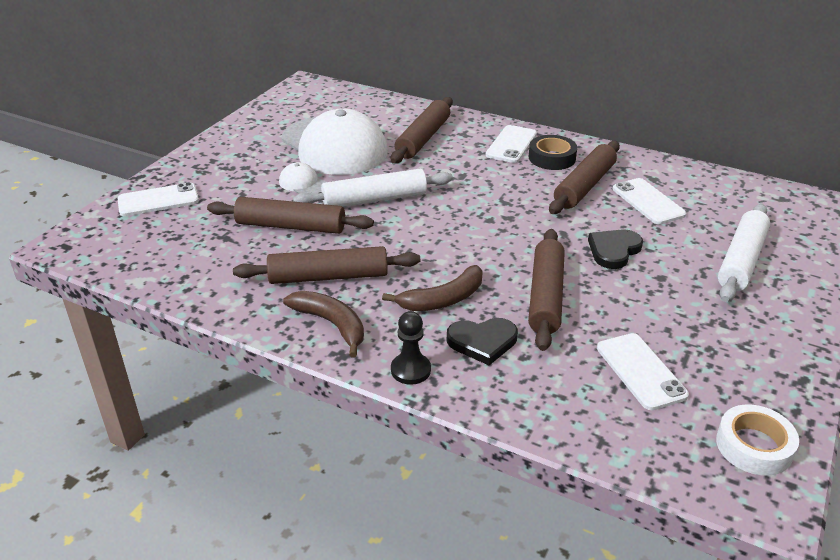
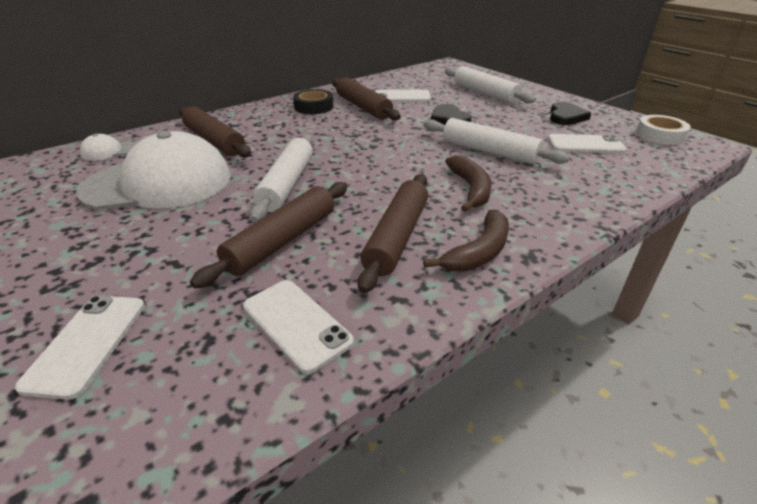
camera: 65 degrees left, 0 degrees up
white cap [279,162,326,194] -> white cap moved to [80,134,137,161]
brown banana [283,291,364,358] -> brown banana turned 150 degrees clockwise [423,210,509,272]
black pawn [391,311,431,385] -> none
black heart [447,318,518,365] -> black heart moved to [550,102,591,125]
white phone [486,125,537,163] -> white phone moved to [243,280,354,374]
brown rolling pin [528,229,565,351] -> white rolling pin [423,118,570,164]

